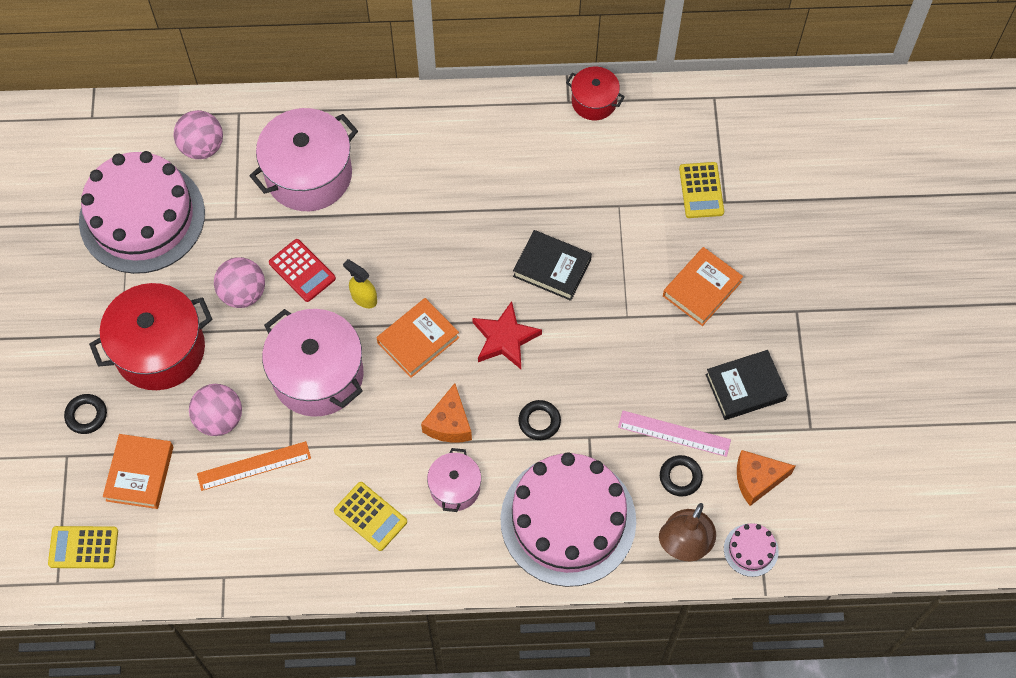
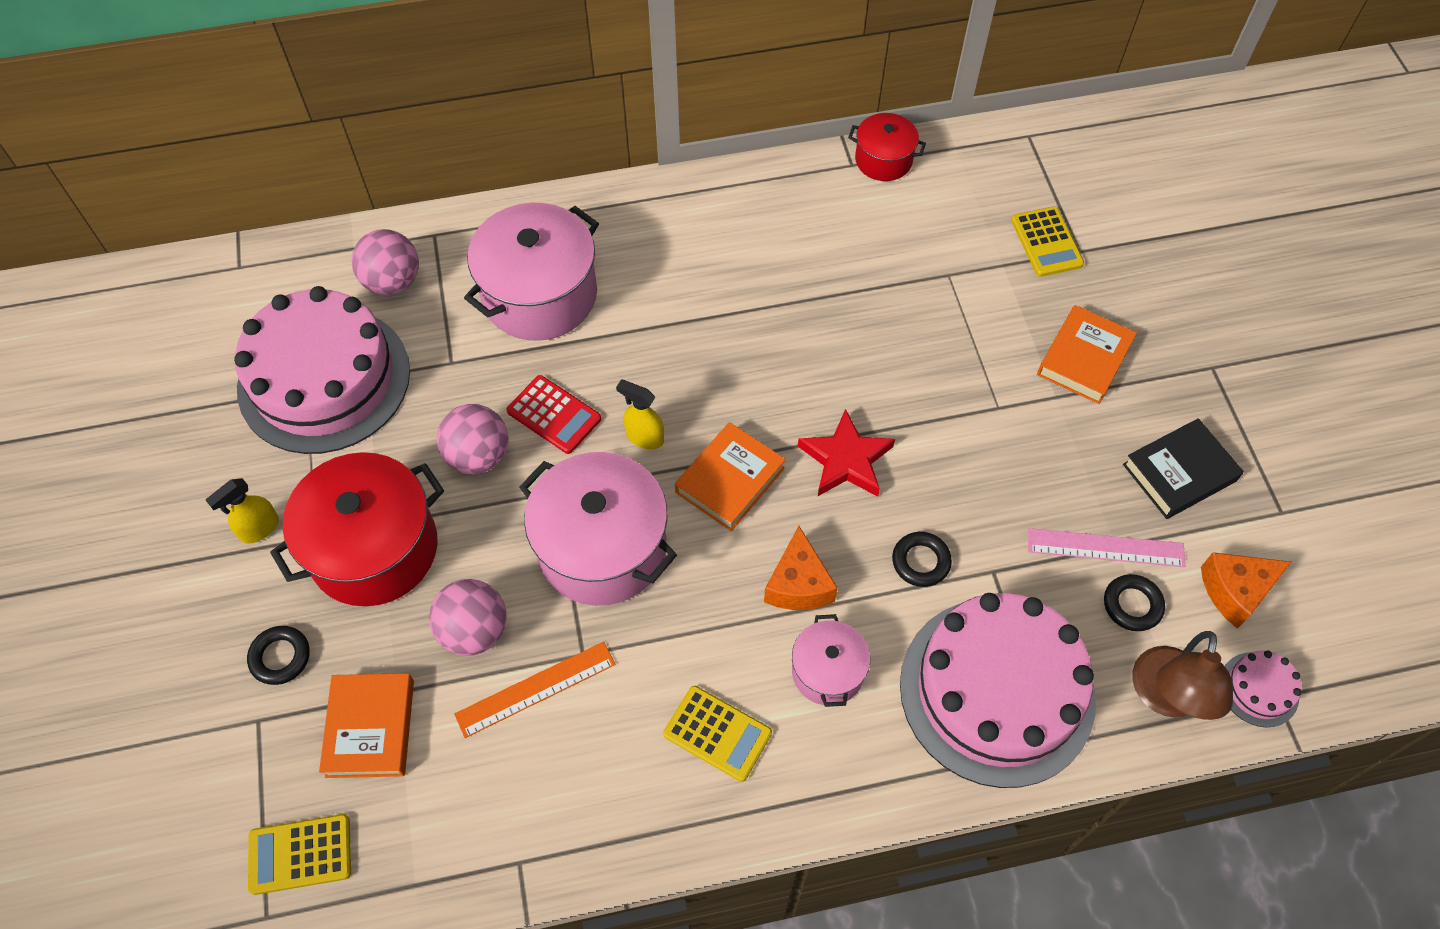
camera: 10 degrees left, 5 degrees down
black book [513,230,592,301] -> none
none -> yellow spray bottle [206,478,279,544]

